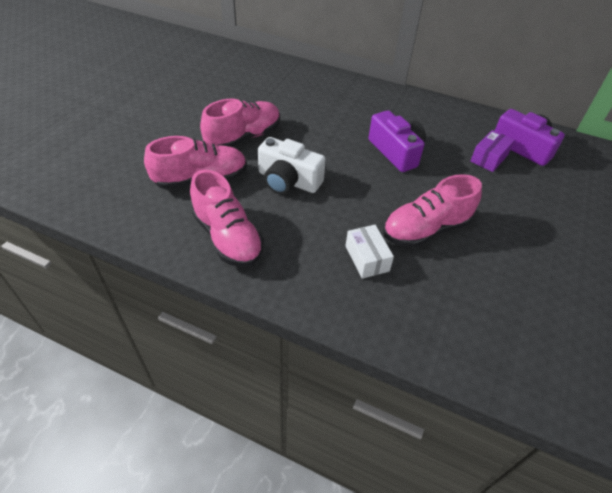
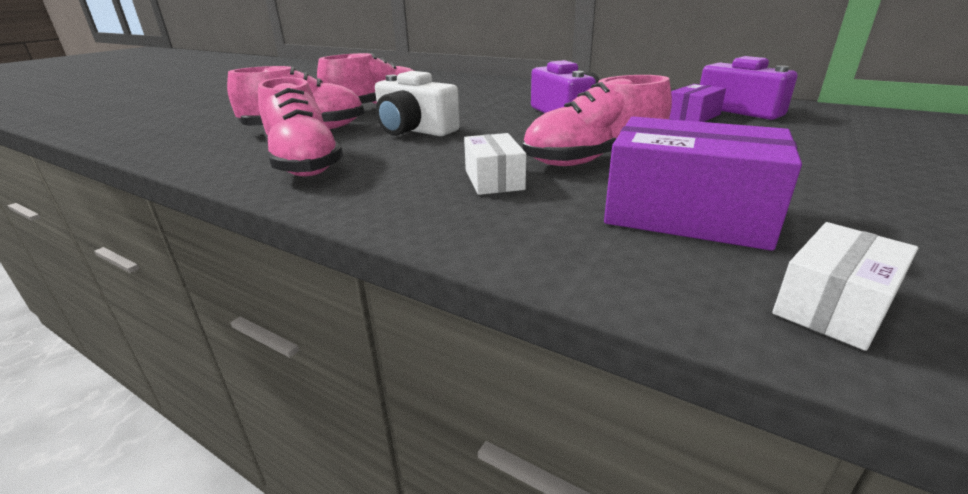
camera: 10 degrees right, 20 degrees down
none -> purple box [604,117,802,251]
none -> white box [772,222,918,351]

